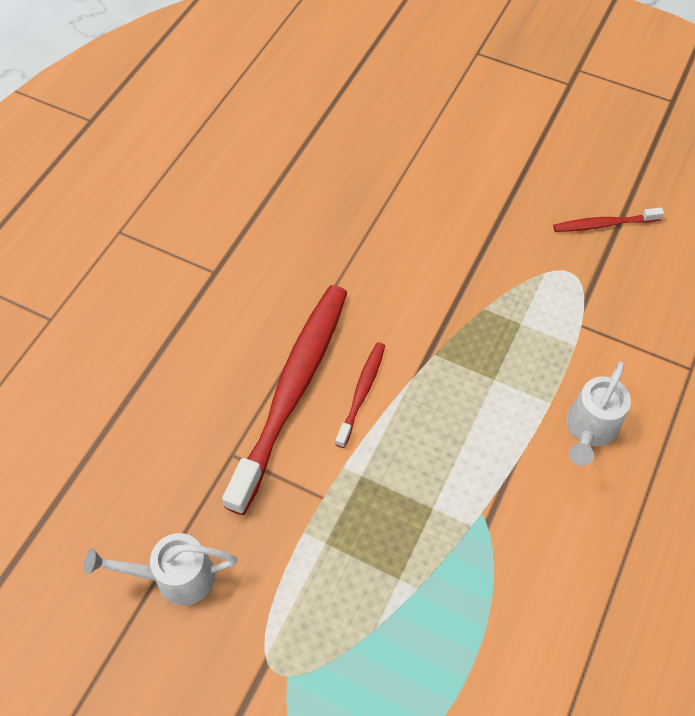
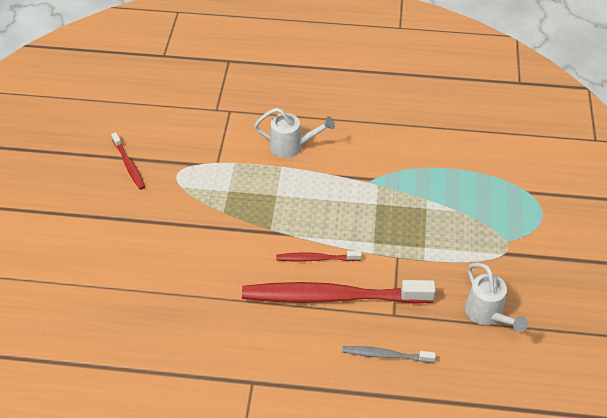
camera: 110 degrees left, 10 degrees down
none -> grey toothbrush [342,346,436,363]

